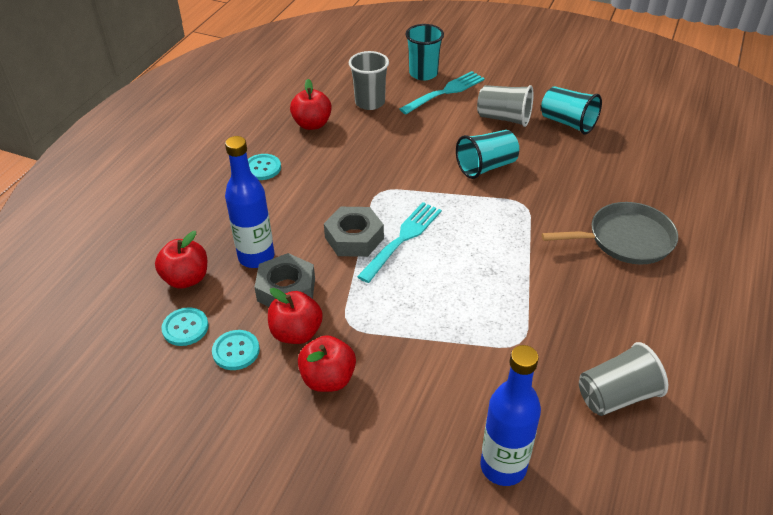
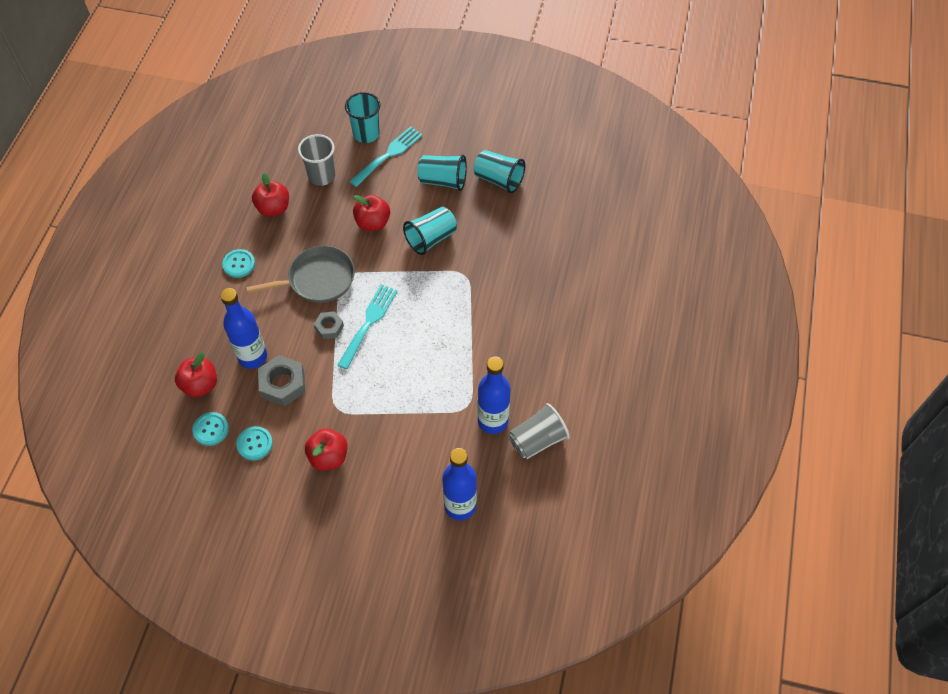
camera: 10 degrees left, 15 degrees up
red apple [268,288,323,344] -> red apple moved to [353,195,390,231]
grey nut [324,207,384,257] -> grey nut [314,311,344,339], size x0.60
grey cup [477,85,533,127] -> turquoise cup [418,155,467,191]
grey pan [542,202,678,265] -> grey pan moved to [246,246,355,303]
none -> blue bottle [477,357,511,434]

